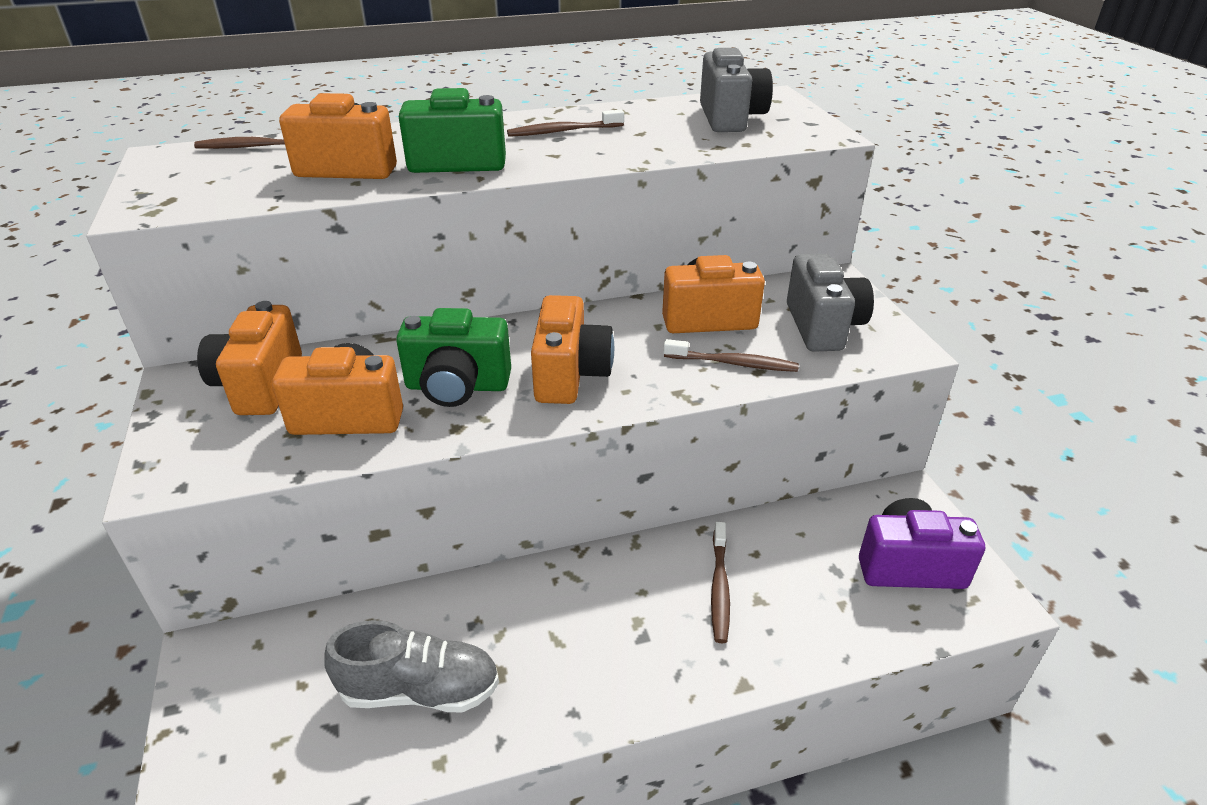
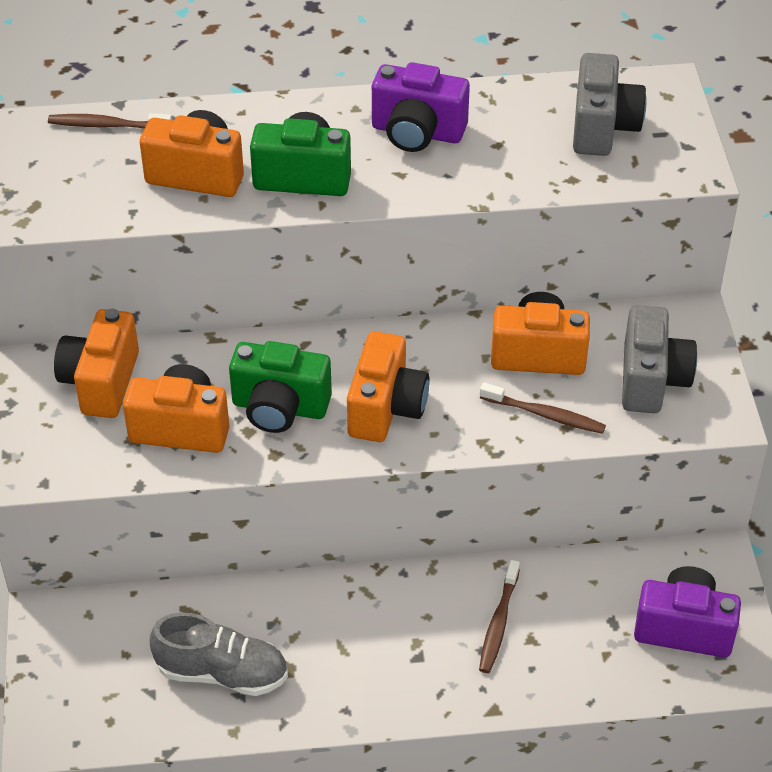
camera: 10 degrees right, 10 degrees up
brown toothbrush [507,110,624,137] -> purple camera [372,62,470,152]

